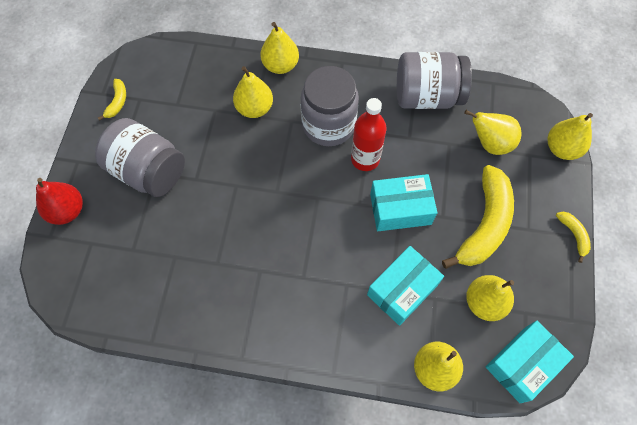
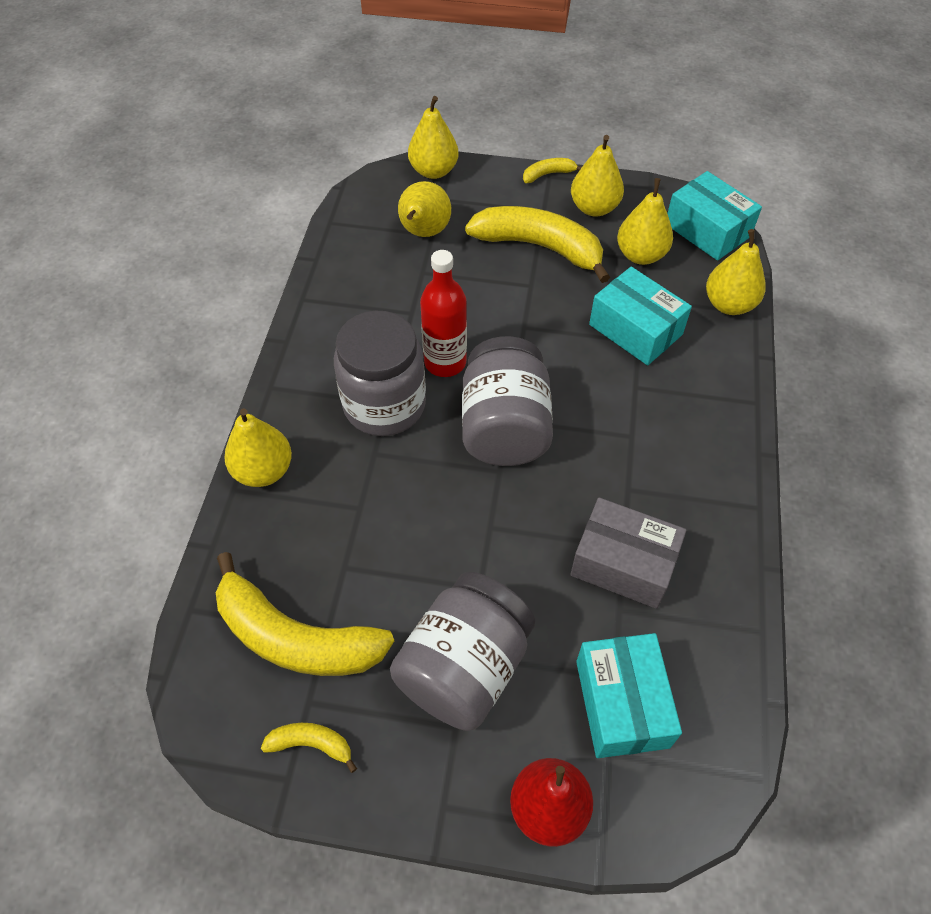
camera: 90 degrees left, 10 degrees down
yellow pear [233,66,273,118] -> yellow pear moved to [571,135,624,216]
turquoise box [370,174,437,231] -> turquoise box moved to [576,633,682,758]
grey jar [397,52,472,109] -> grey jar moved to [462,336,553,466]
none -> yellow banana [216,552,394,676]
none -> grey box [570,497,686,609]

